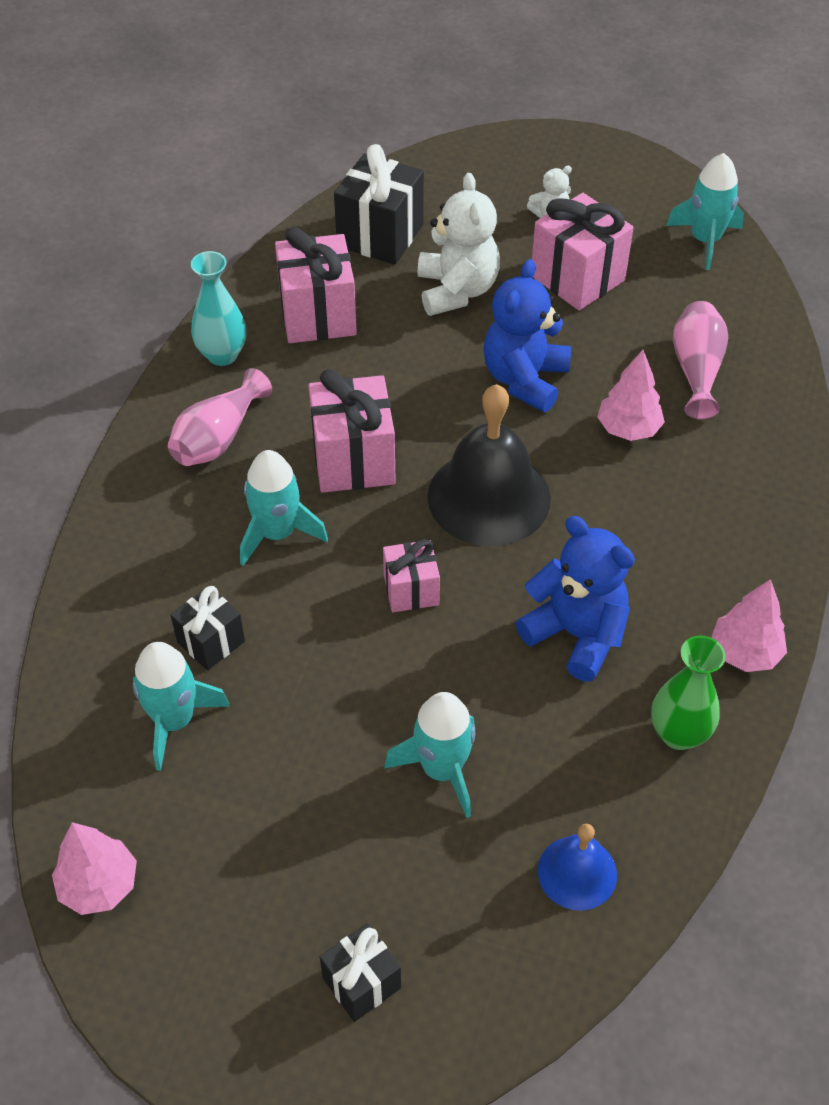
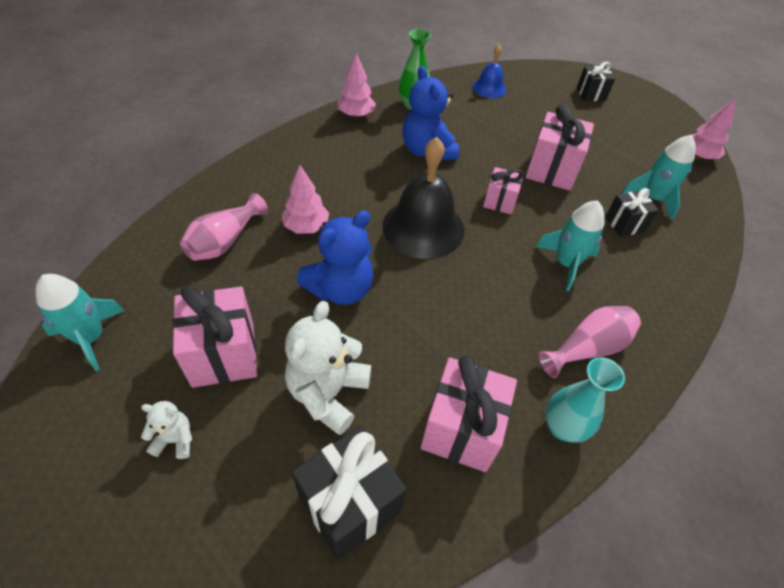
camera: 155 degrees left, 0 degrees up
pink gift [308,369,396,493] -> pink gift moved to [525,104,594,191]
turquoise rocket [384,692,475,818] -> none

